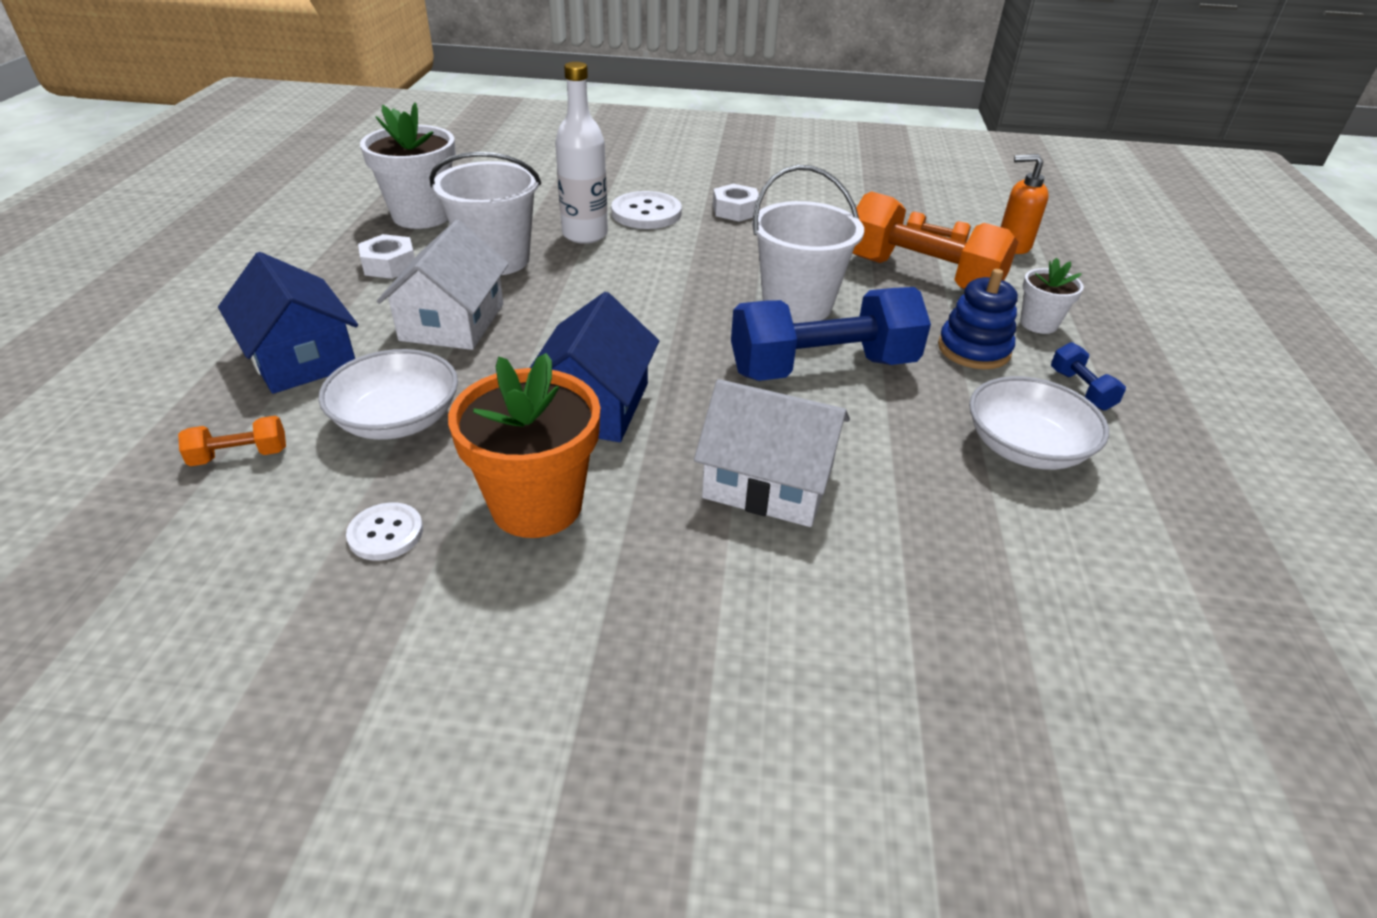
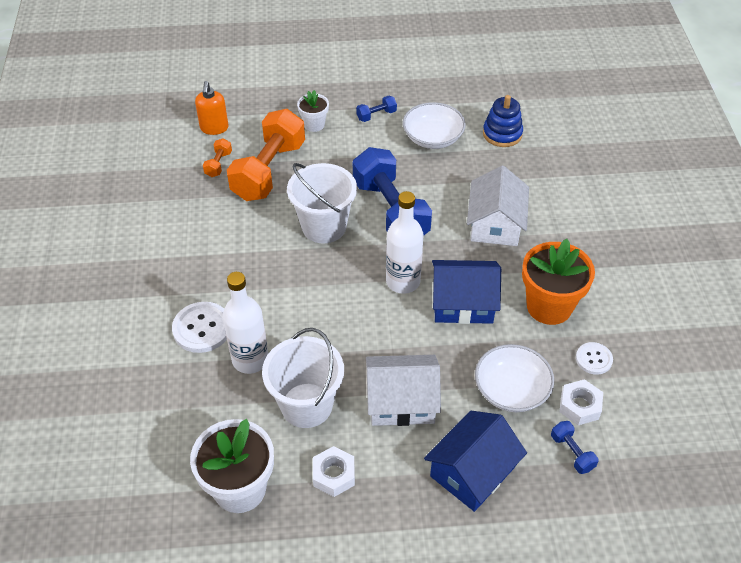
camera: 100 degrees left, 10 degrees up
orange dumbbell [178,416,286,466] -> blue dumbbell [551,421,598,474]
white nut [713,184,760,222] -> white nut moved to [559,379,603,425]
blue stacking toy [938,269,1018,369] -> blue stacking toy moved to [483,95,523,147]
none -> white bottle [386,191,424,294]

